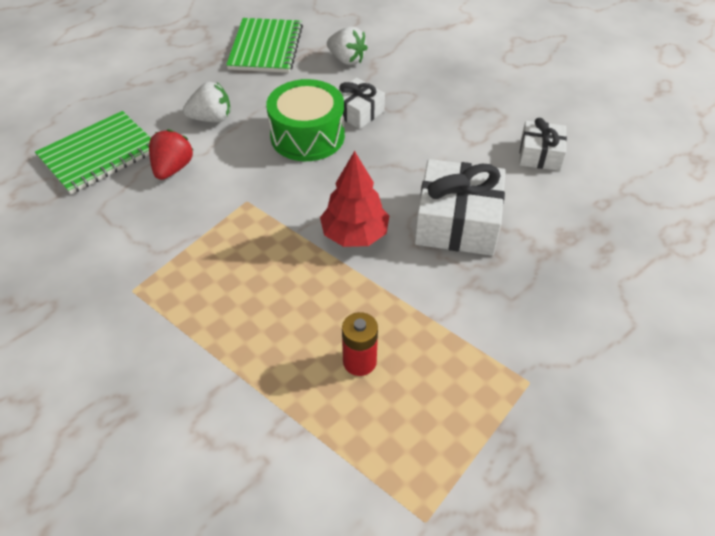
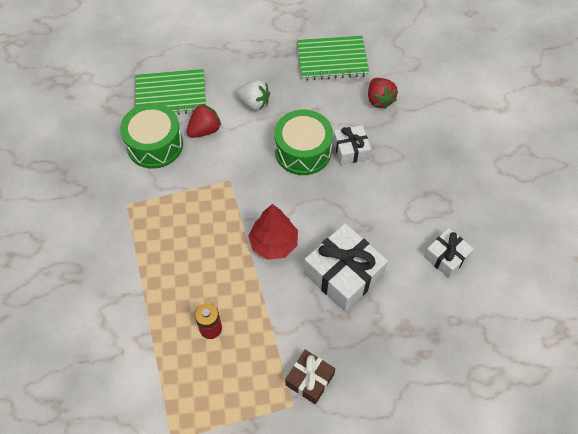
camera: 35 degrees right, 10 degrees up
green notebook [226,18,303,73] -> green notebook turned 45 degrees clockwise [297,36,369,81]
white strawberry [327,26,368,65] -> red strawberry [368,78,398,109]
none -> green drum [120,103,183,169]
none -> brown gift [285,350,335,404]

